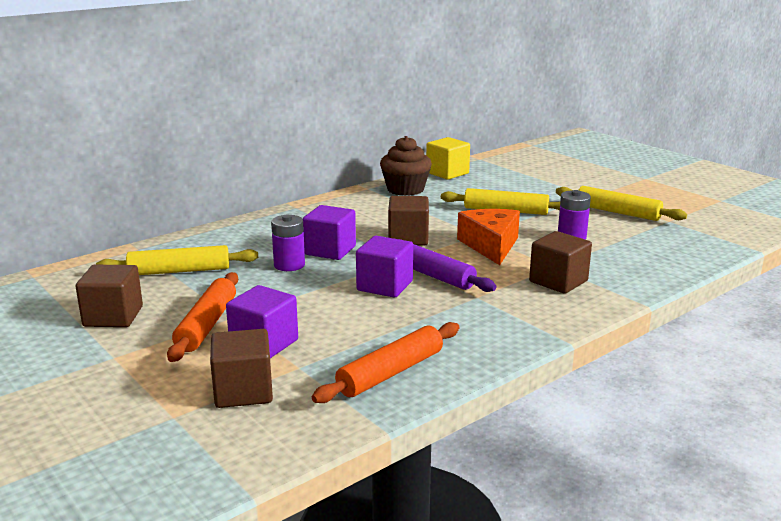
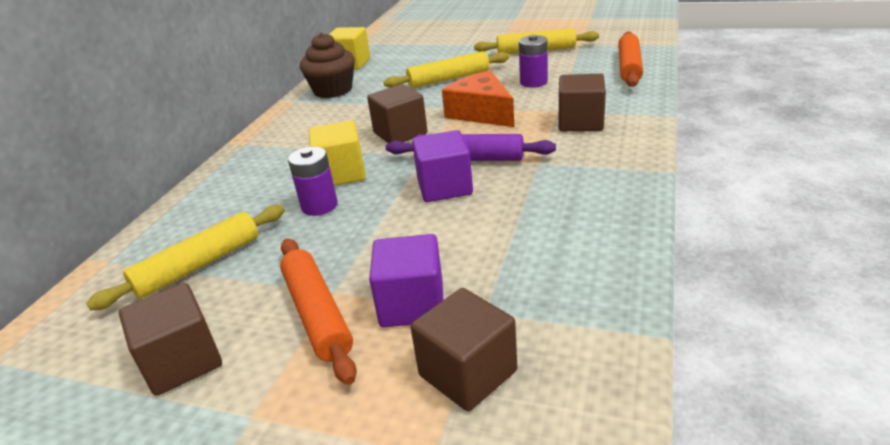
camera: 30 degrees left, 10 degrees up
purple cube [303,205,356,260] -> yellow cube [309,121,366,186]
orange rolling pin [312,322,459,403] -> orange rolling pin moved to [618,31,643,87]

